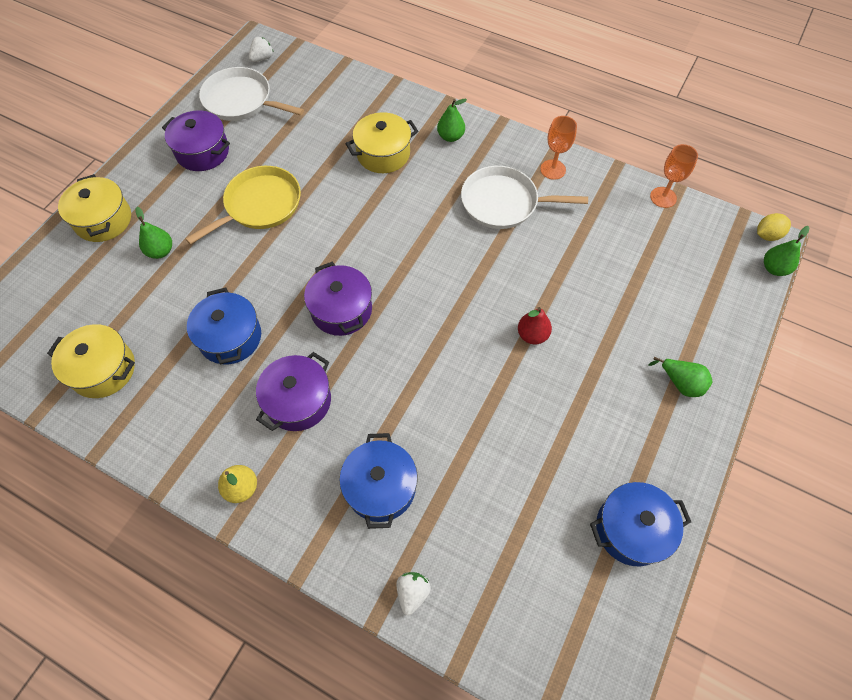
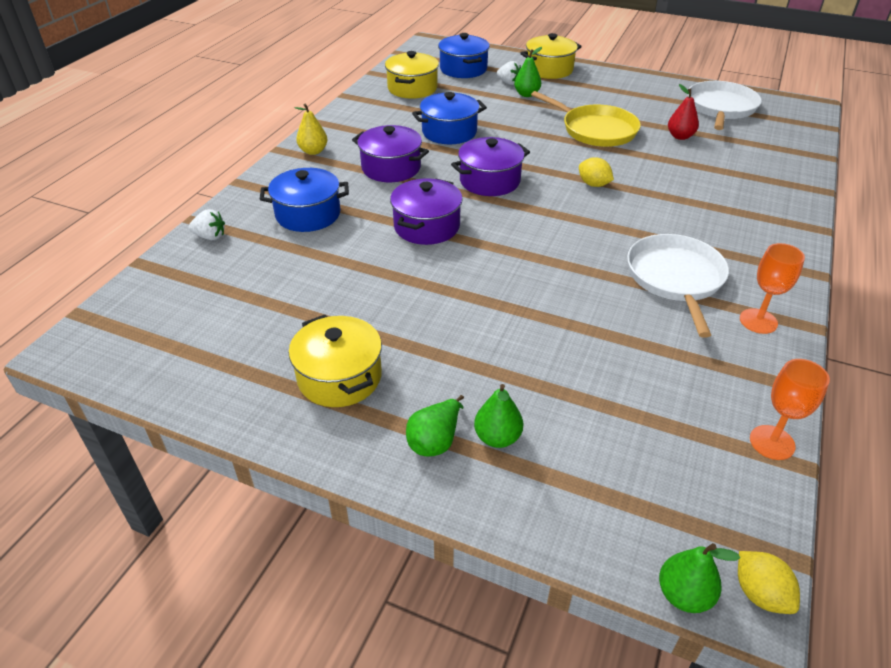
camera: 85 degrees right, 20 degrees down
purple pot [162,111,230,171] -> purple pot moved to [390,178,463,245]
white strawberry [249,37,273,62] -> white strawberry moved to [497,61,521,85]
yellow pot [345,112,418,173] -> yellow pot moved to [289,315,382,407]
green pear [437,99,467,142] -> green pear moved to [474,384,523,448]
red pear [518,307,552,344] -> red pear moved to [668,84,699,140]
blue pot [590,482,691,567] -> blue pot moved to [438,33,490,78]
none -> yellow lemon [579,157,614,187]

